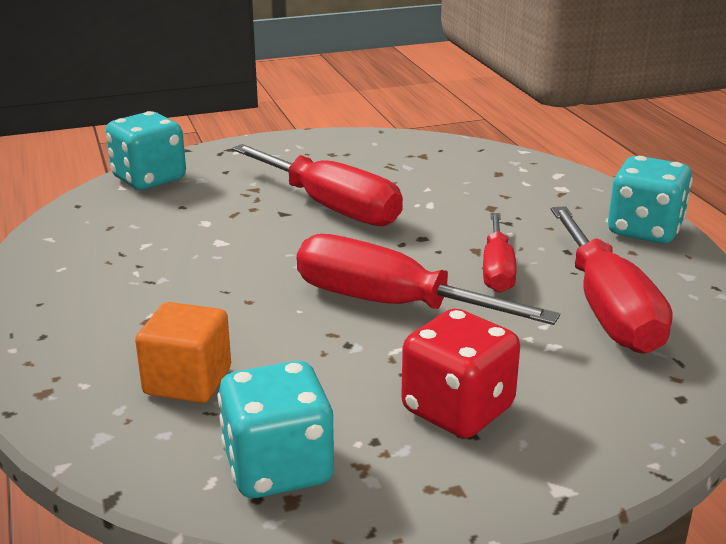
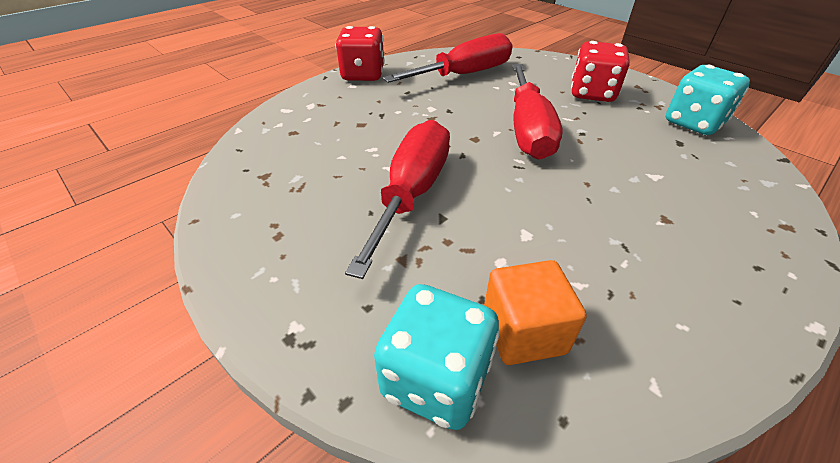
camera: 115 degrees left, 15 degrees up
orange cube [135,302,231,403] -> orange cube moved to [484,260,587,365]
red screwdriver [483,213,517,293] -> none
turquoise dice [608,156,693,243] -> red dice [335,26,385,81]

